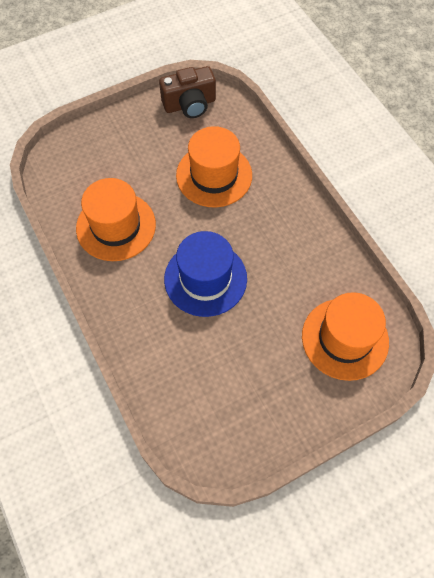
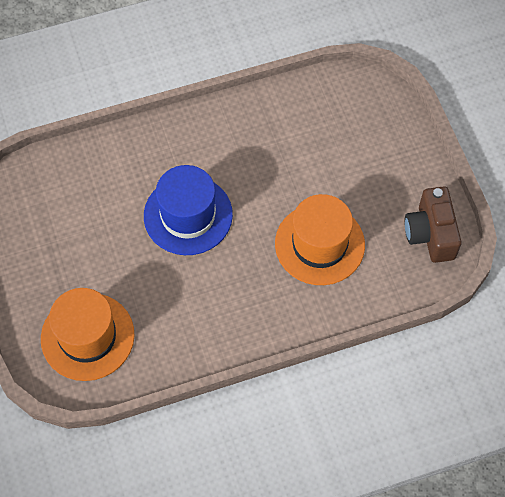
camera: 100 degrees right, 0 degrees up
orange hat [76,178,156,261] -> none

